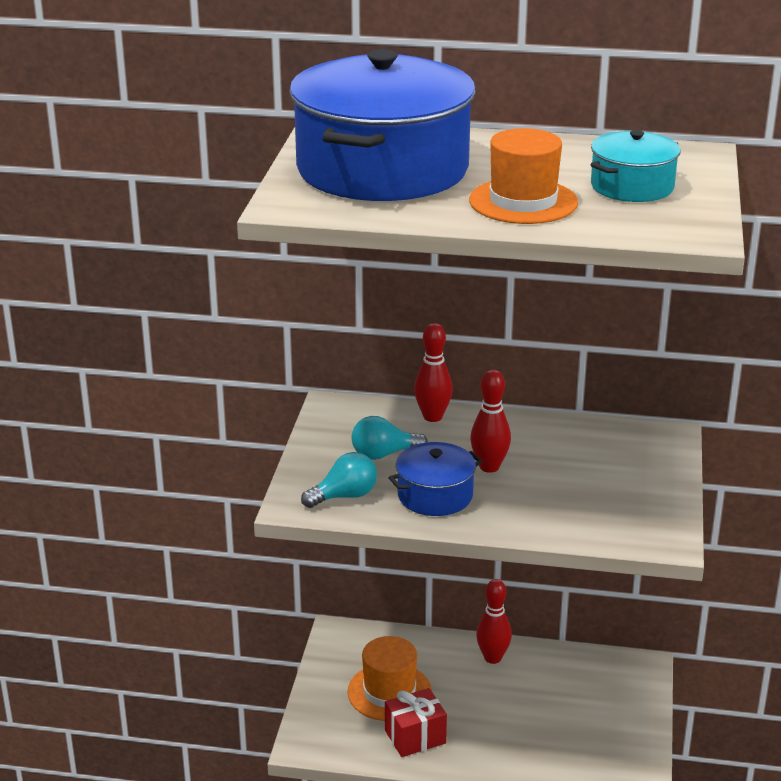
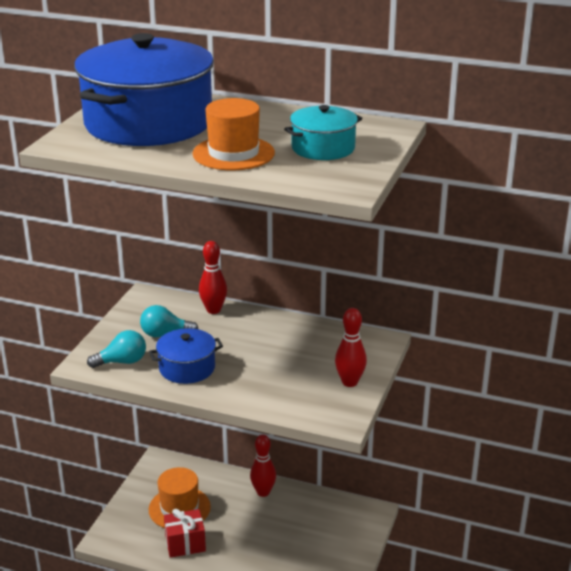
camera: 10 degrees right, 0 degrees up
red bowling pin [470,369,511,473] -> red bowling pin moved to [335,308,367,387]

